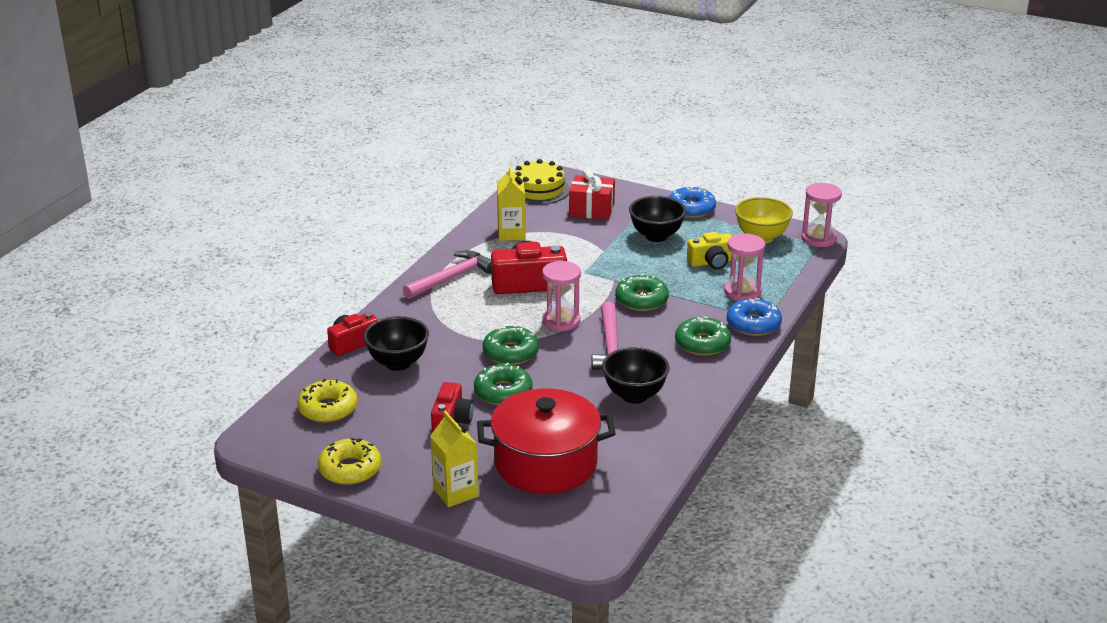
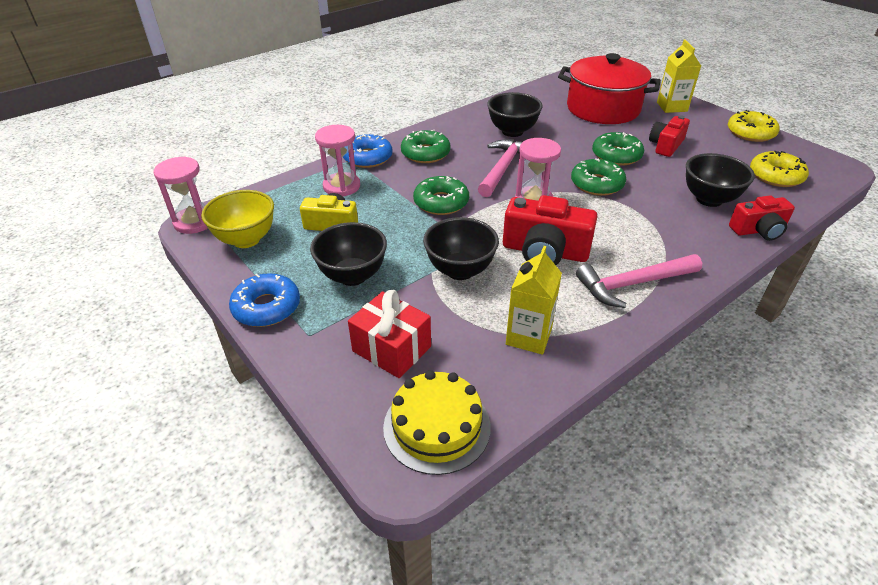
camera: 155 degrees left, 10 degrees up
none -> black bowl [423,217,499,280]

